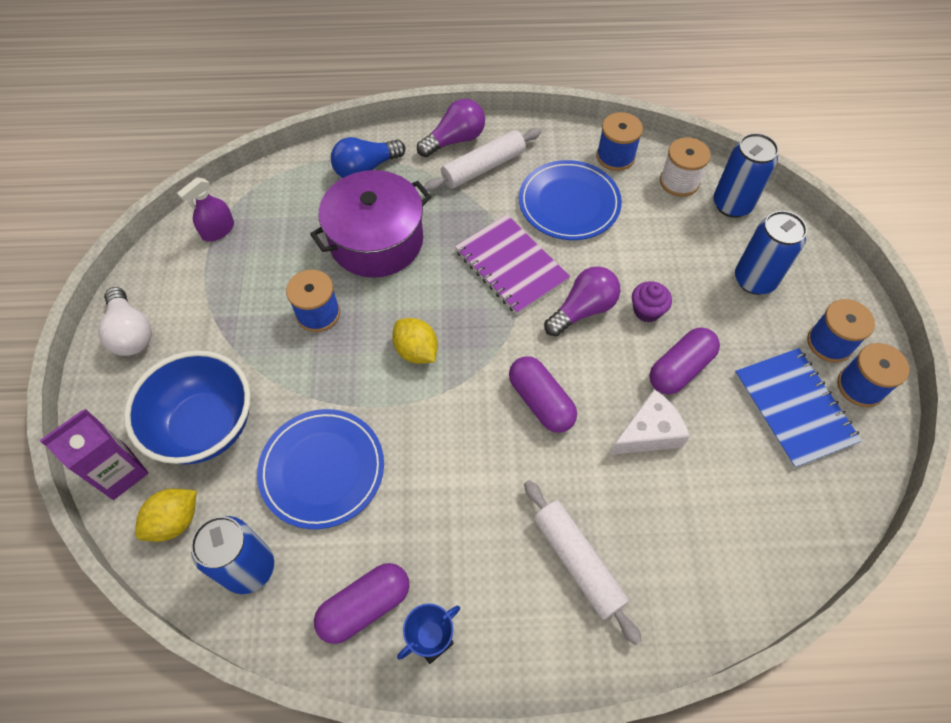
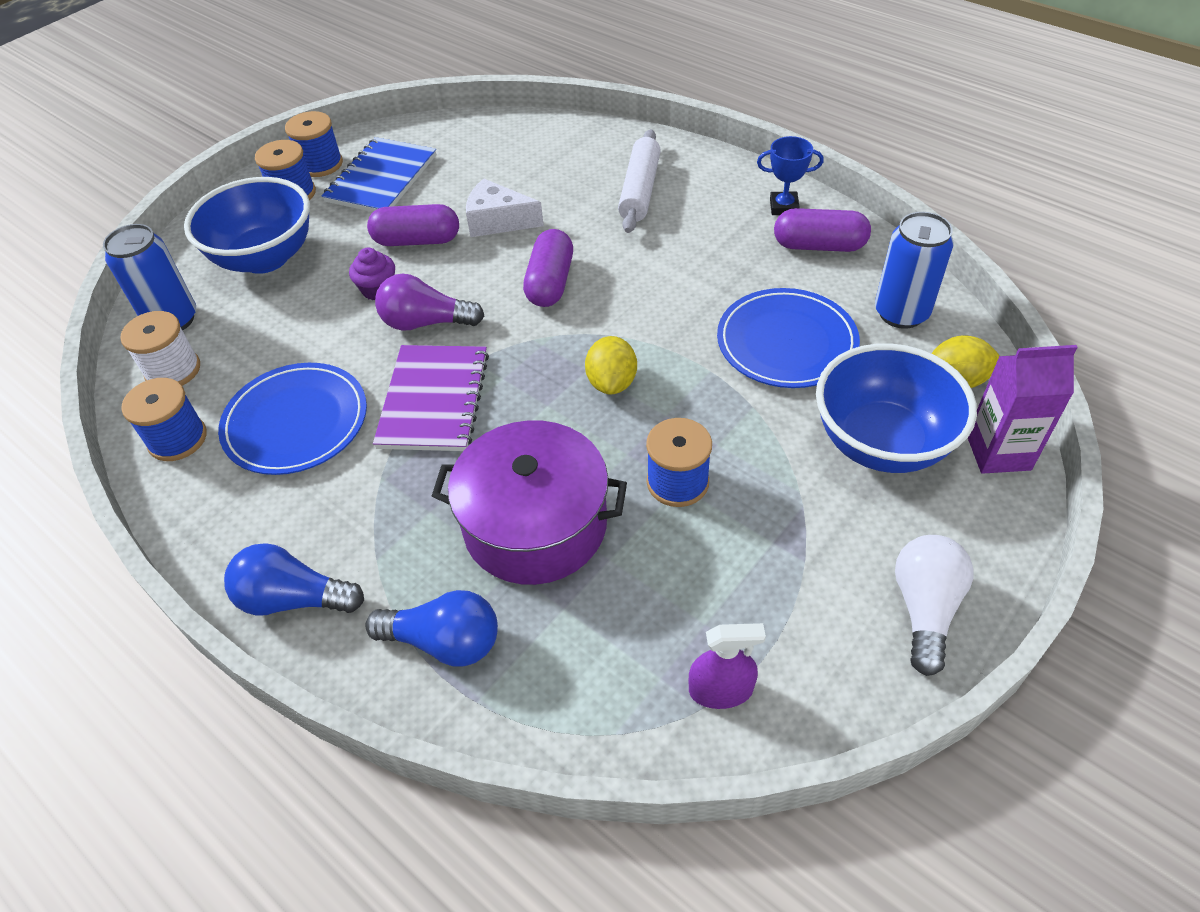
camera: 135 degrees left, 10 degrees down
purple light bulb [417,99,485,157] -> blue light bulb [224,543,364,616]
white rolling pin [424,128,541,192] -> none
blue can [735,211,807,295] -> blue bowl [184,177,310,274]

